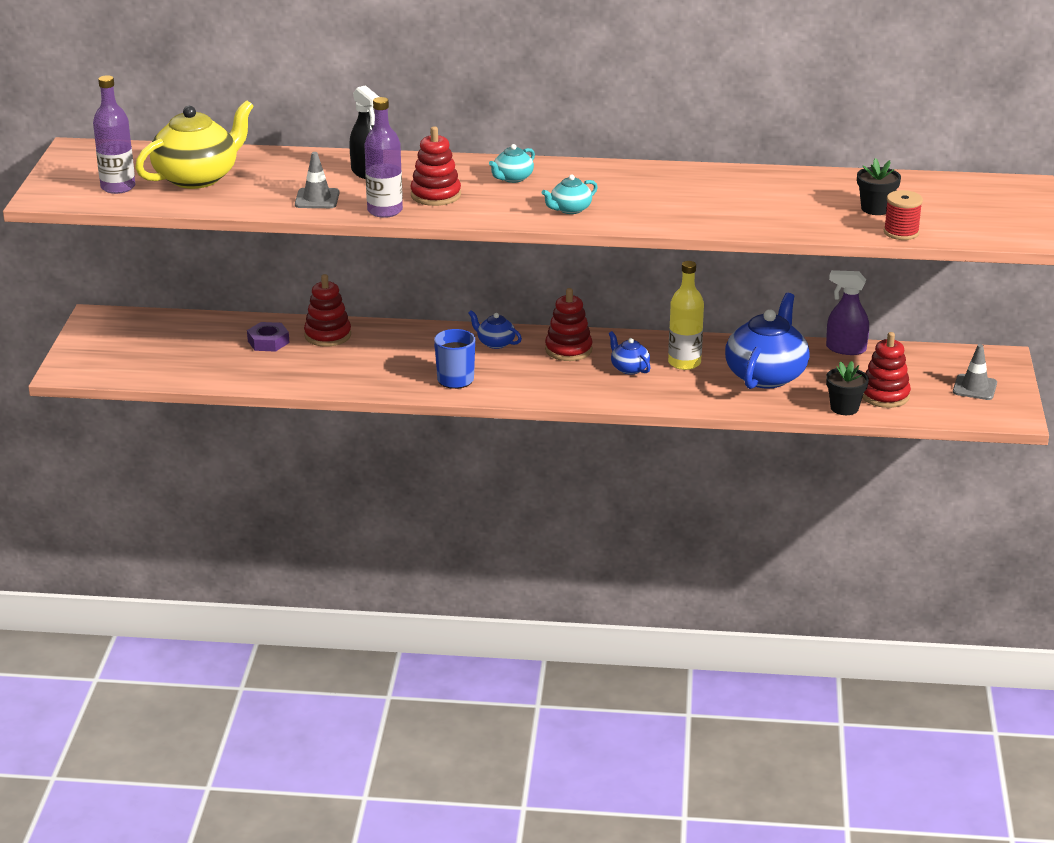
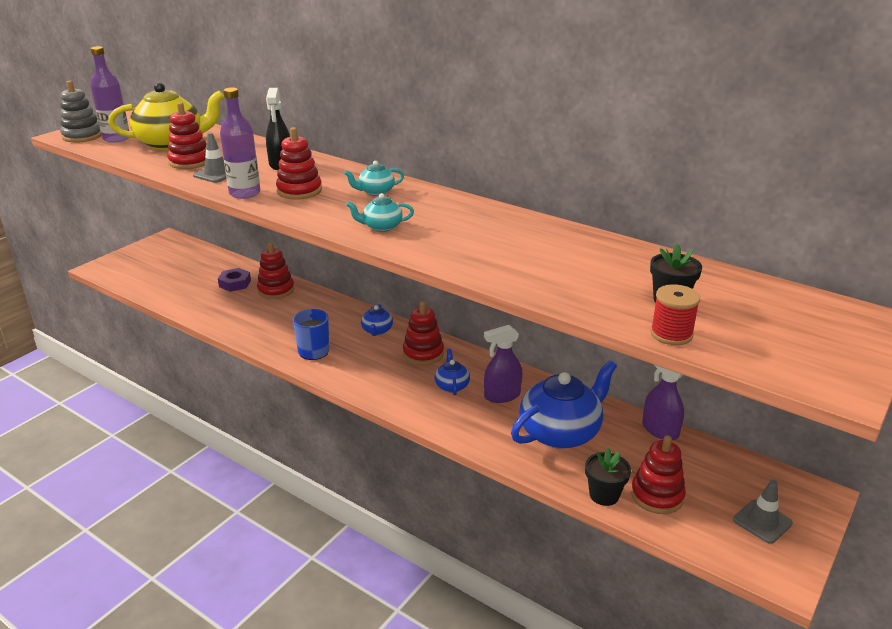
camera: 30 degrees right, 0 degrees up
blue teapot [468,310,522,349] -> blue teapot turned 150 degrees counterclockwise [361,304,393,336]
yellow bottle [668,261,704,370] -> purple spray bottle [484,325,522,403]
none -> grey stacking toy [60,80,102,143]
none -> red stacking toy [167,102,206,169]

